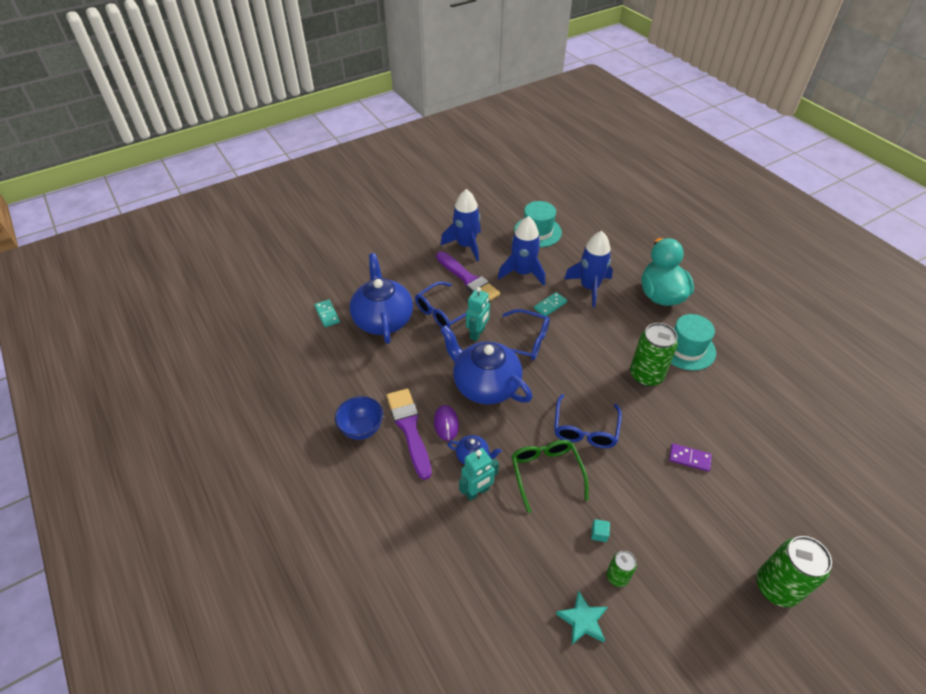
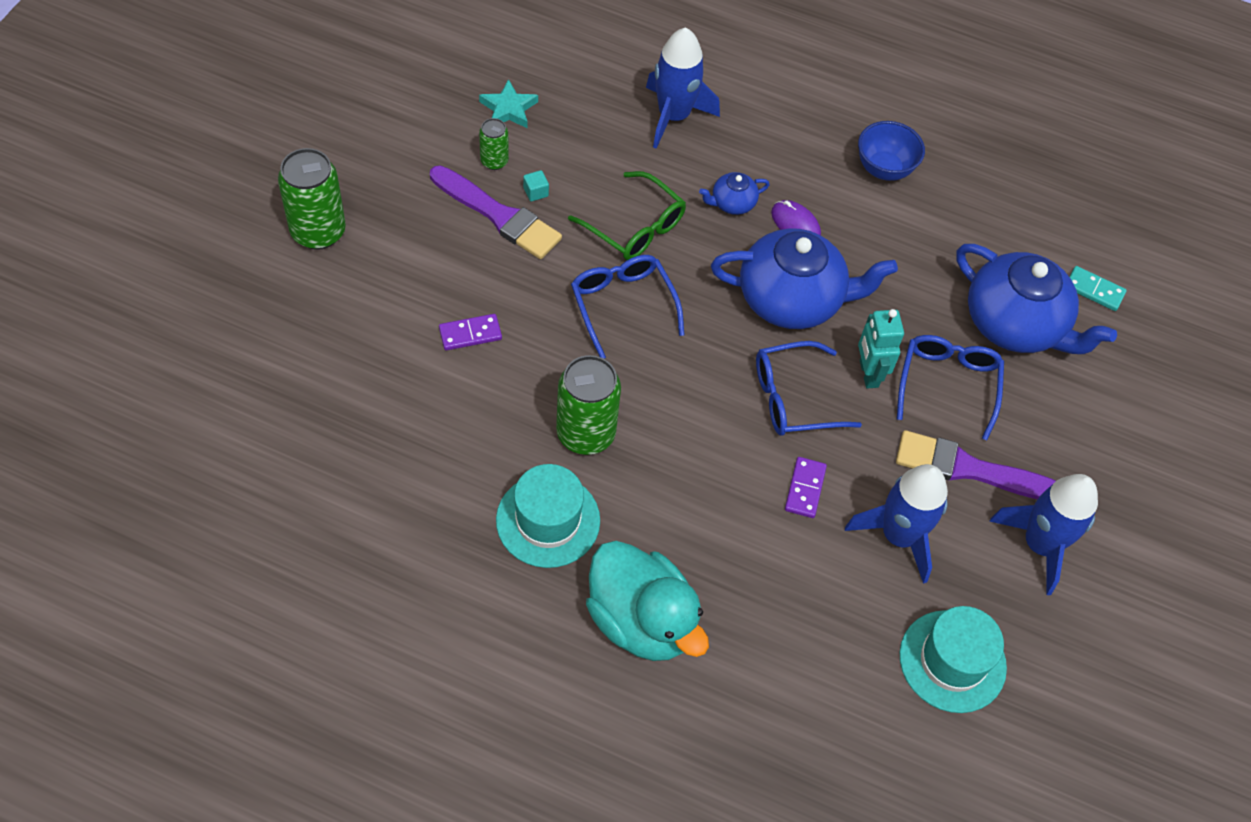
camera: 140 degrees right, 10 degrees up
purple brush [387,389,432,480] -> purple brush moved to [430,165,562,259]
turquoise robot [459,448,499,501] -> none
turquoise domino [534,292,567,316] -> purple domino [785,457,827,518]
blue rocket [564,231,613,307] -> blue rocket moved to [646,27,720,149]

